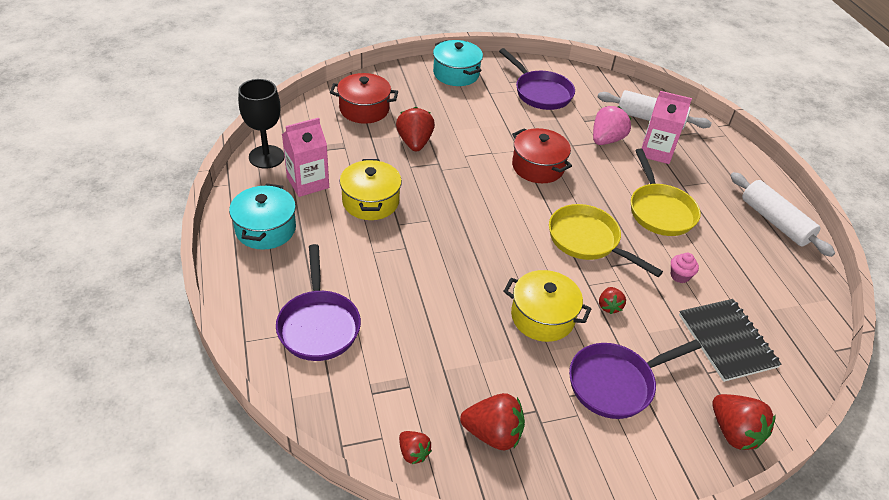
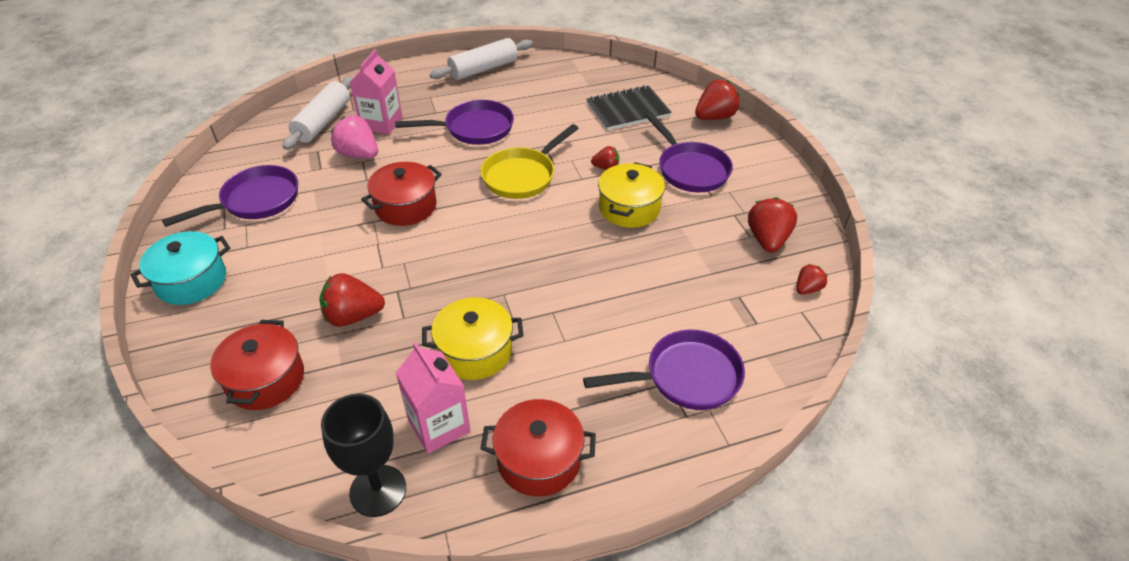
camera: 90 degrees left, 0 degrees up
turquoise pot [229,183,296,250] -> red pot [480,399,596,497]
yellow pan [631,149,701,236] -> purple pan [395,100,514,145]
pink cupcake [671,253,699,283] -> none

